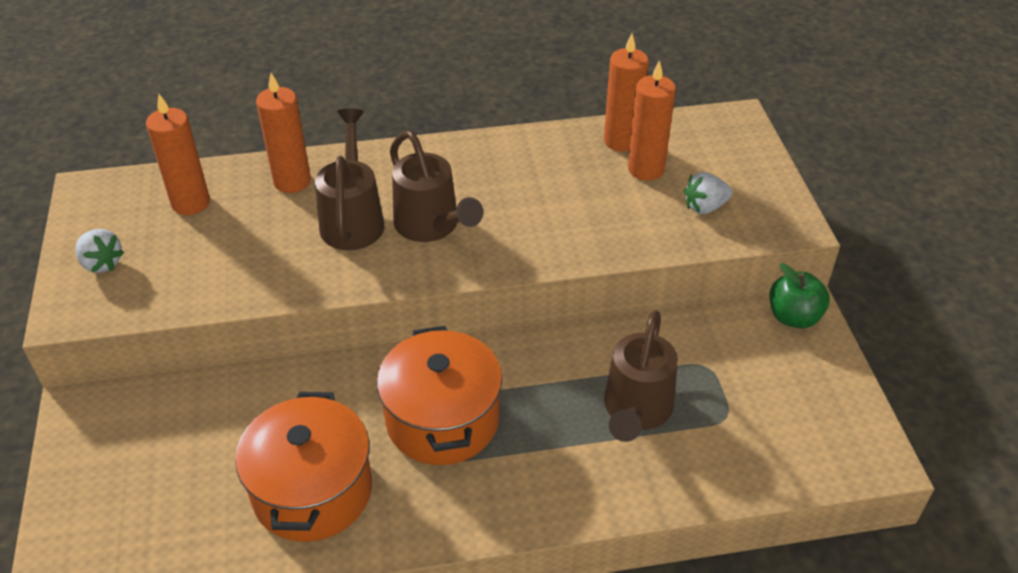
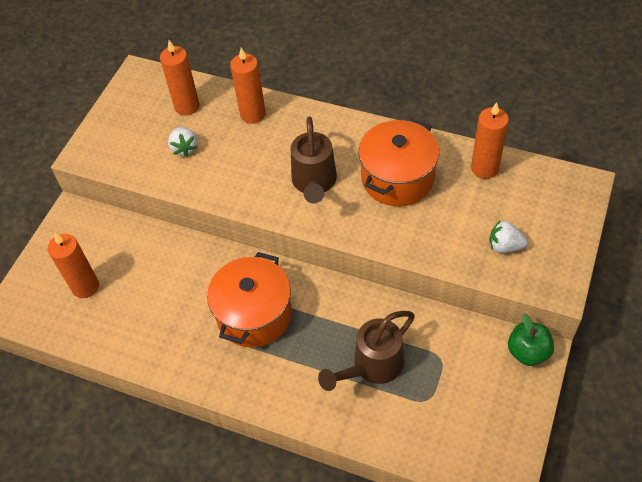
camera: 35 degrees right, 10 degrees up
white strawberry [76,229,124,273] -> white strawberry moved to [168,127,197,157]
orange pot [235,392,372,542] -> orange pot moved to [359,119,439,206]
brown watering can [315,108,384,250] -> none
orange candle [628,60,676,181] -> orange candle moved to [47,233,99,298]

